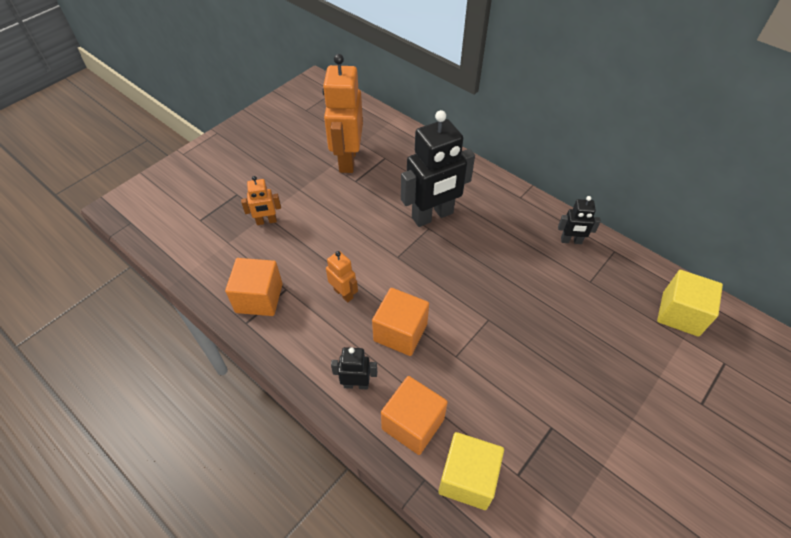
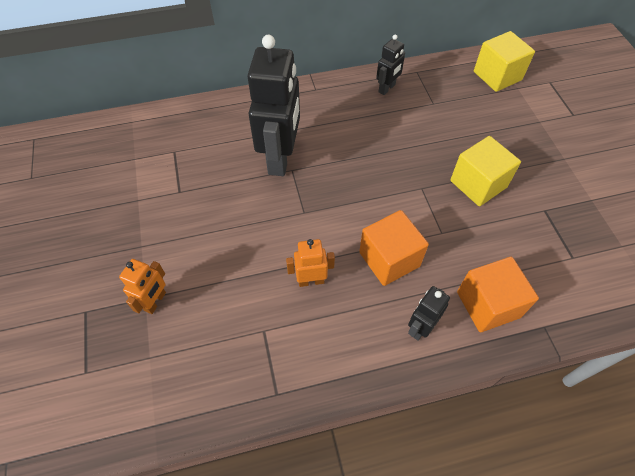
camera: 55 degrees left, 5 degrees up
orange cube [225,258,283,316] -> none
orange robot [323,54,363,173] -> none
yellow cube [438,432,504,510] -> yellow cube moved to [450,136,521,206]

